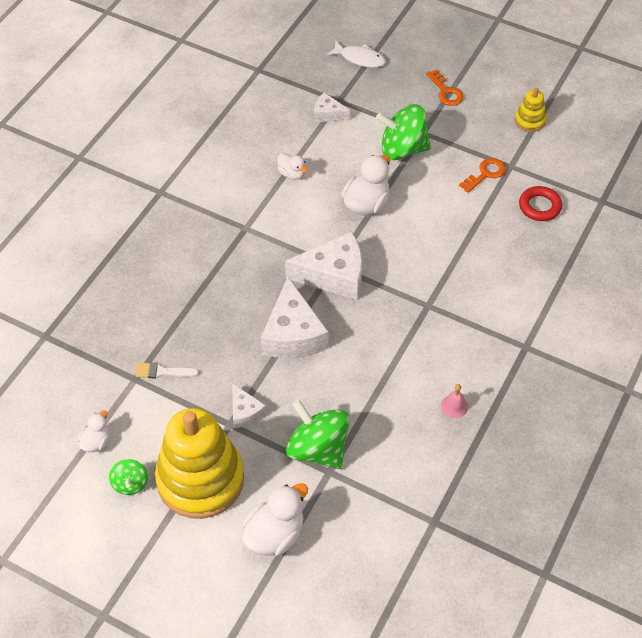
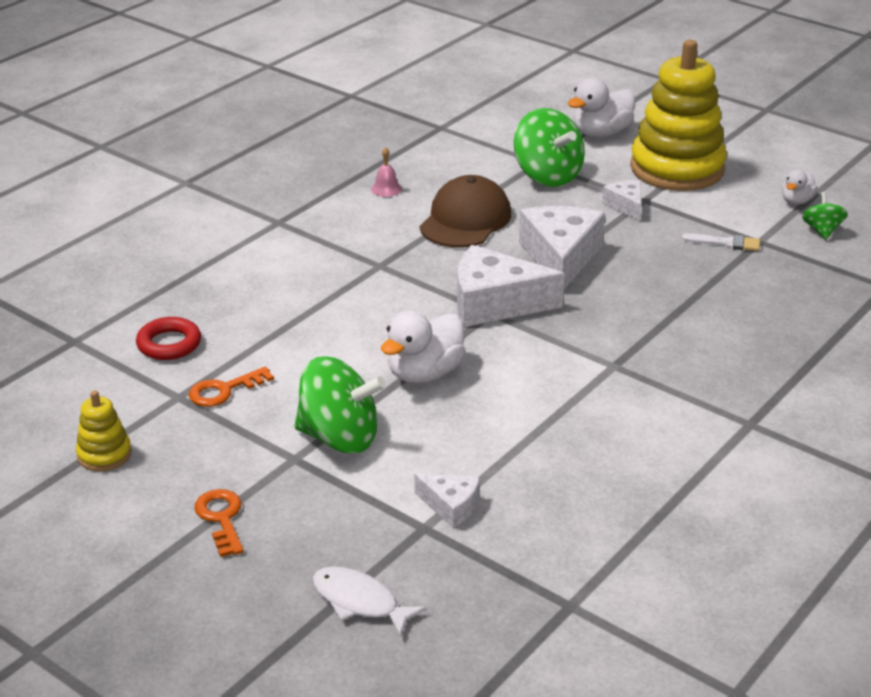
camera: 170 degrees left, 20 degrees down
green spinning top [109,459,148,495] -> green spinning top moved to [802,192,848,239]
white duck [277,153,308,180] -> none
none -> brown cap [420,175,511,247]

